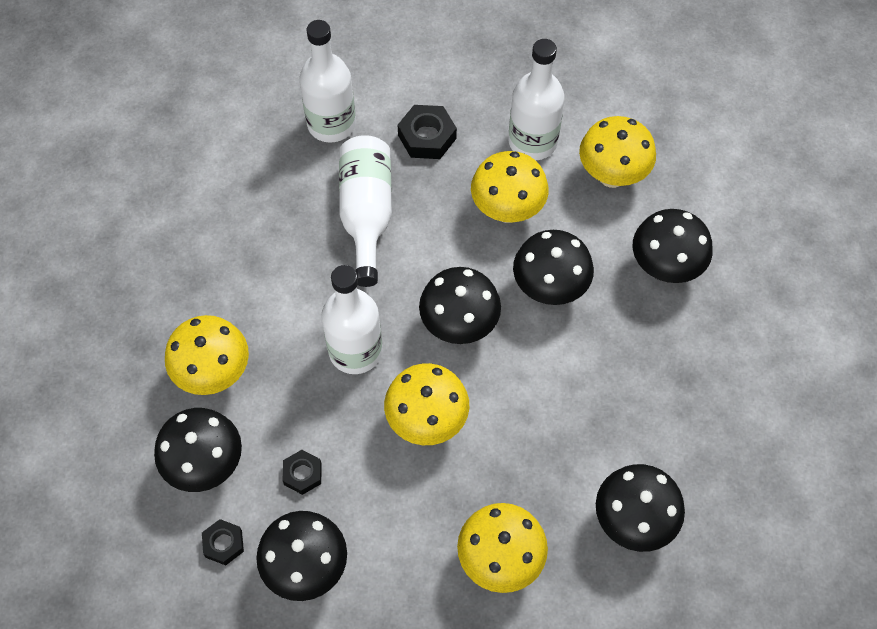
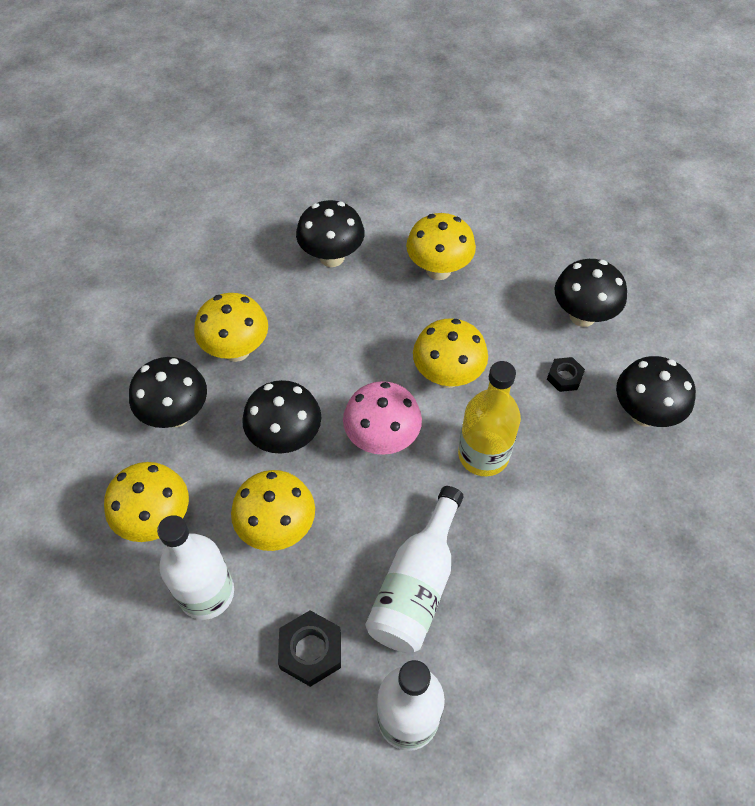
camera: 155 degrees left, 5 degrees down
yellow mushroom [165,315,249,395] -> yellow mushroom moved to [194,293,268,362]
black nut [202,519,244,565] -> none
white bottle [321,265,383,374] -> yellow bottle [458,361,521,476]
black mushroom [419,267,501,344] -> pink mushroom [343,381,422,455]

